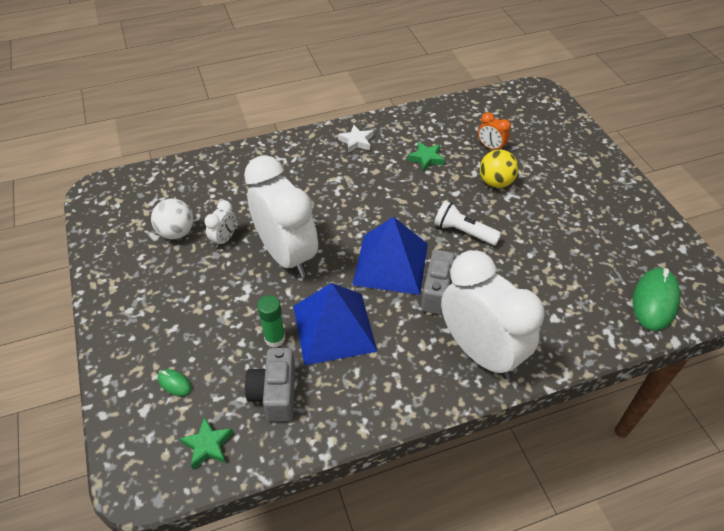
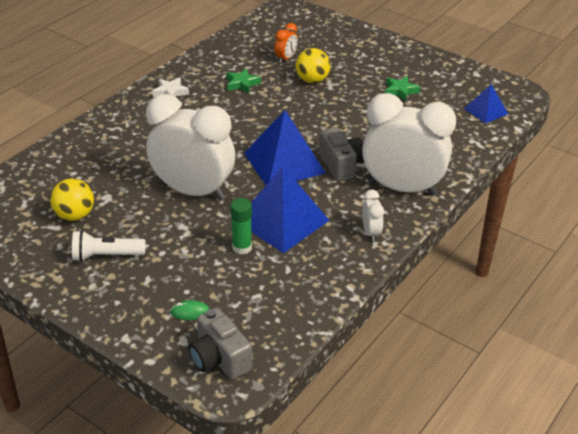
camera: 35 degrees left, 10 degrees down
white ball [151,199,194,239] -> yellow ball [50,178,94,221]
green star [179,417,233,470] -> green star moved to [385,76,420,101]
white clock [204,200,236,248] -> white clock moved to [362,189,384,242]
grey camera [245,348,295,422] -> grey camera moved to [188,307,252,380]
white flashlight [434,201,502,245] -> white flashlight moved to [72,230,145,262]
orange clock [478,112,511,150] -> orange clock turned 60 degrees counterclockwise [275,23,298,63]
green mouse [633,268,680,331] -> blue pyramid [464,84,508,124]

